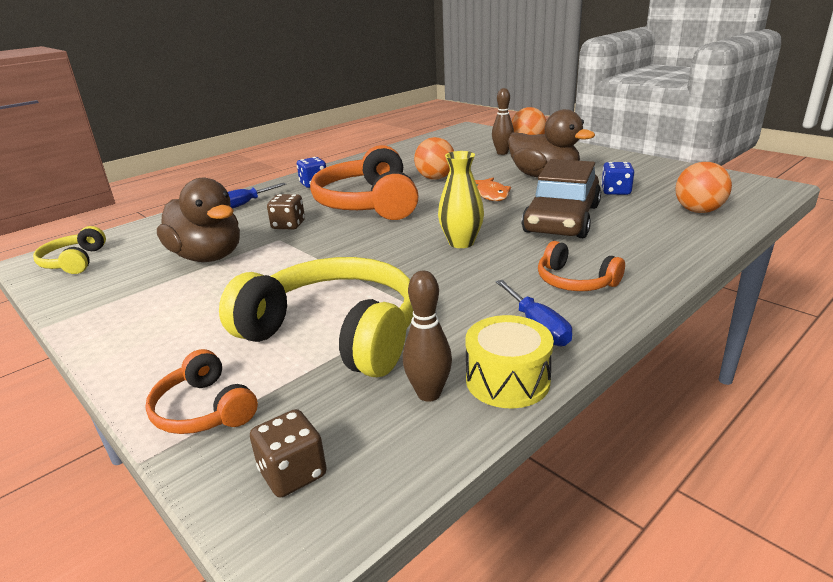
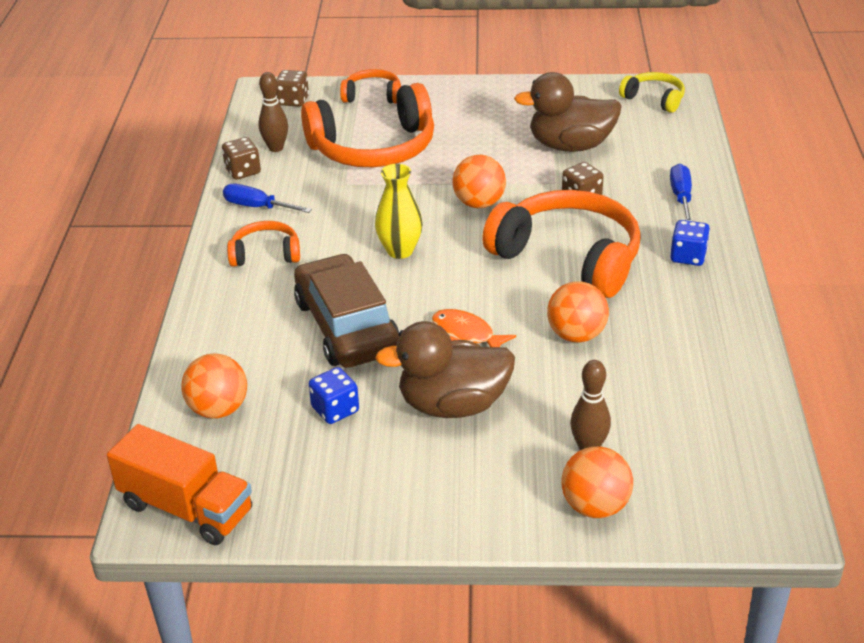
camera: 135 degrees right, 10 degrees up
yellow headphones [219,257,413,377] -> orange headphones [301,83,434,167]
yellow drum [465,315,554,408] -> brown dice [222,137,261,180]
none -> orange truck [107,424,252,545]
none -> orange ball [453,155,506,208]

